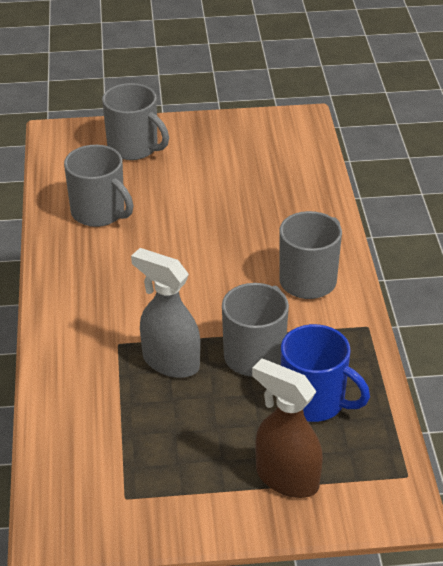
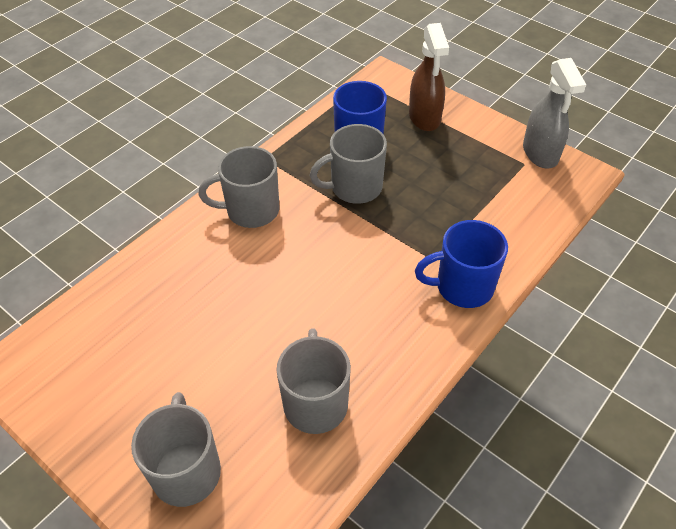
camera: 135 degrees left, 10 degrees up
grey spray bottle [131,248,200,378] -> grey spray bottle moved to [523,58,586,168]
none -> blue mug [415,220,508,308]

